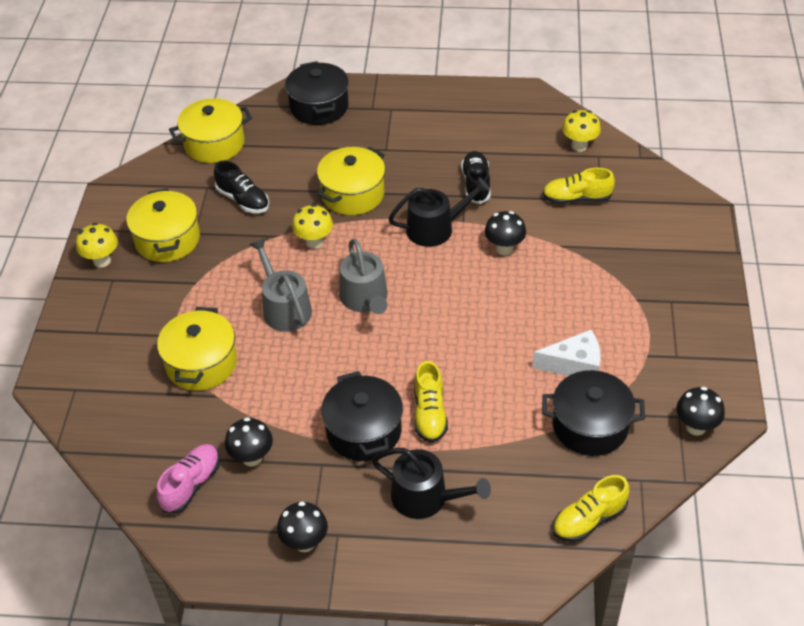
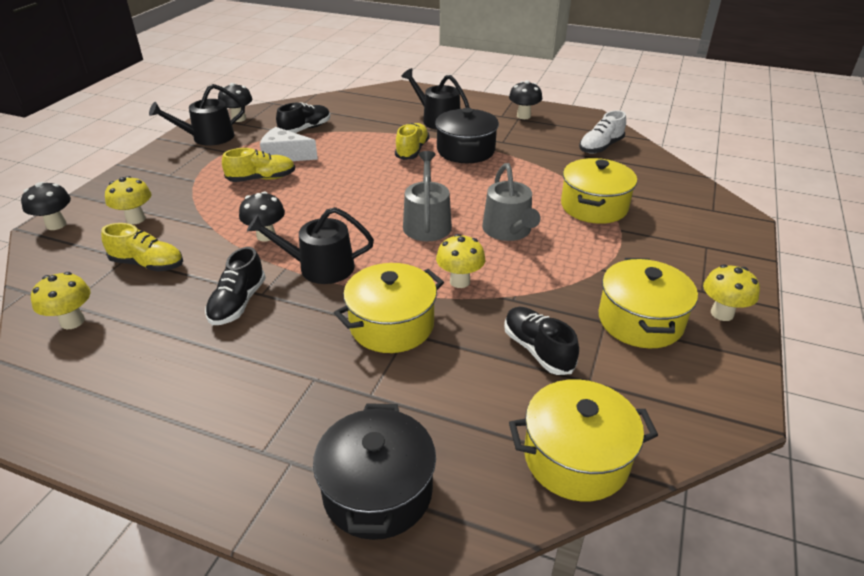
camera: 165 degrees left, 10 degrees down
pink shoe [156,444,220,514] -> white shoe [579,110,626,154]
black mushroom [225,417,273,466] -> black mushroom moved to [21,182,71,230]
black pot [542,370,645,456] -> black shoe [276,102,330,133]
yellow shoe [553,475,629,542] -> yellow shoe moved to [222,148,295,182]
none -> yellow mushroom [105,176,151,224]
none -> black watering can [149,84,245,146]

